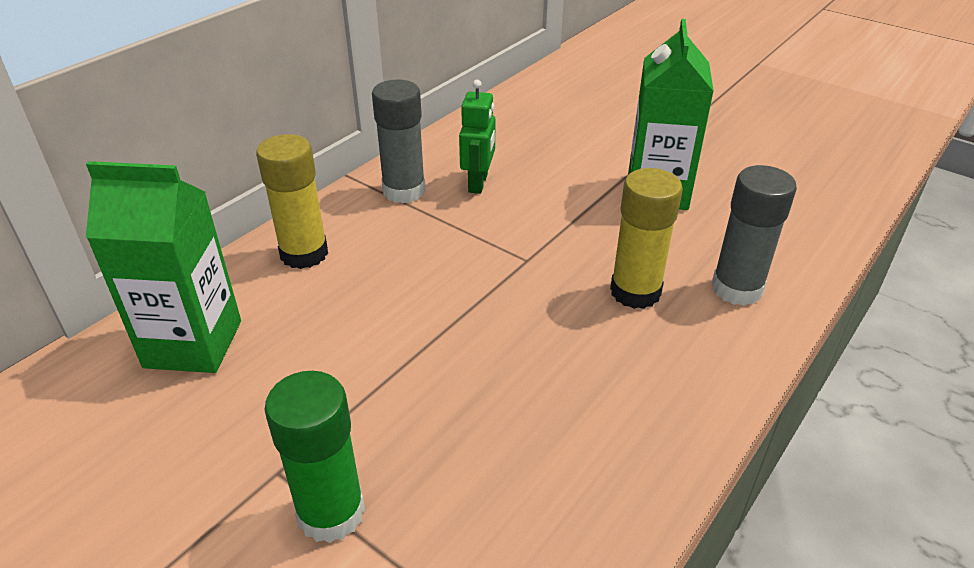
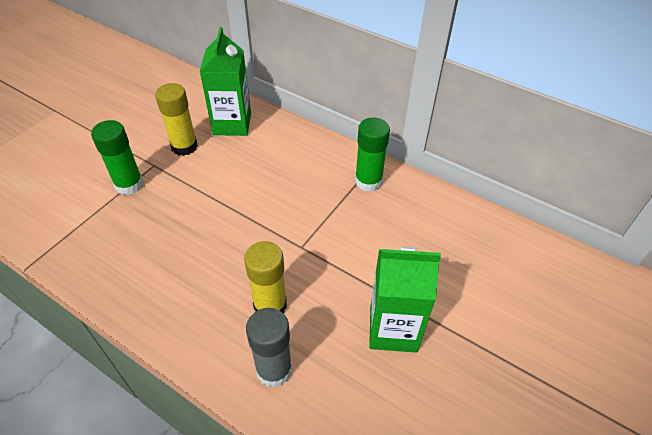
camera: 85 degrees right, 10 degrees up
yellow glue stick [256,134,328,269] -> yellow glue stick moved to [155,83,198,156]
grey glue stick [372,79,426,204] -> green glue stick [355,117,390,192]
green robot [459,80,495,194] -> none

